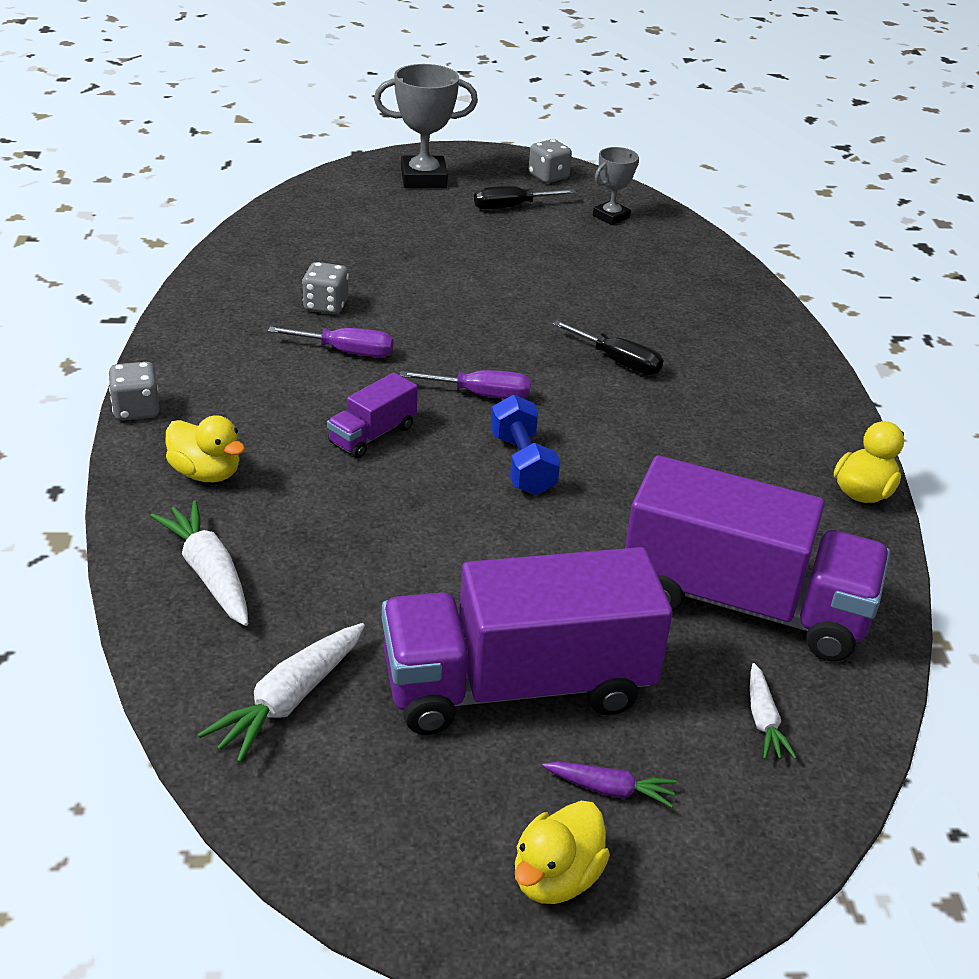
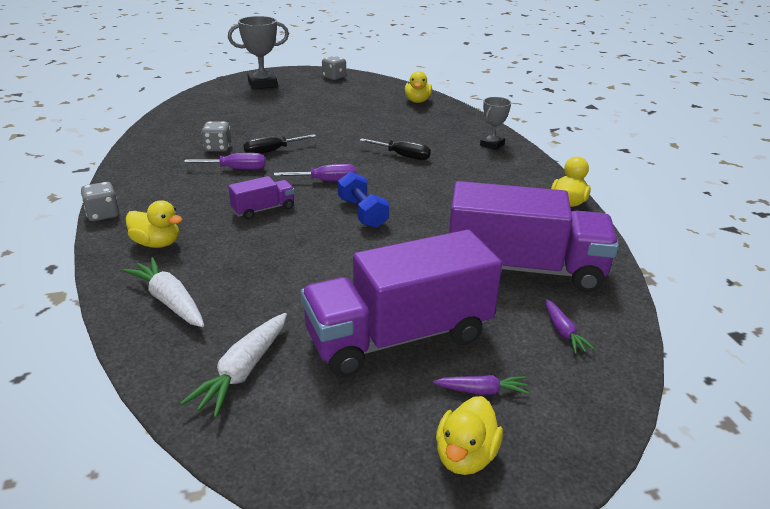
camera: 10 degrees left, 5 degrees down
purple truck [327,372,418,458] -> purple truck turned 150 degrees counterclockwise [228,176,295,219]
black screwdriver [474,186,576,210] -> black screwdriver moved to [243,134,316,154]
grey trophy [593,147,639,225] -> grey trophy moved to [480,97,511,150]
white carrot [750,663,797,759] -> purple carrot [545,299,596,354]
none -> yellow duck [405,71,432,103]

